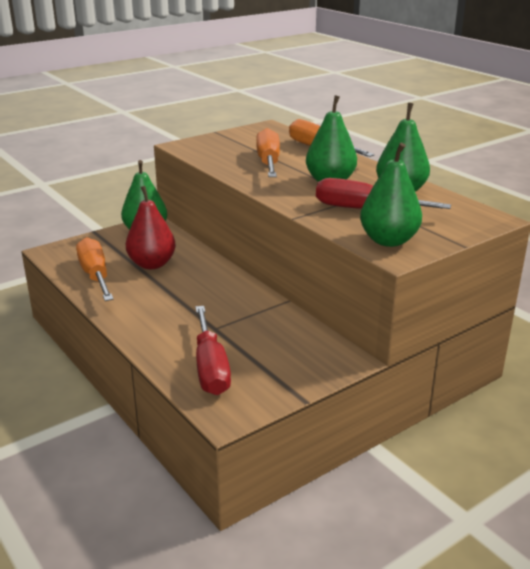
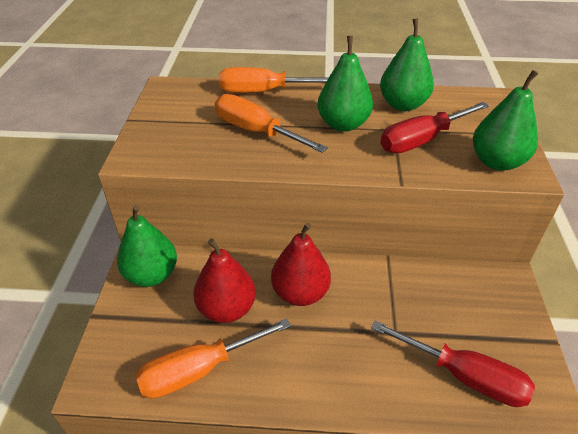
camera: 50 degrees left, 15 degrees up
orange screwdriver [76,237,114,301] -> orange screwdriver turned 45 degrees counterclockwise [135,318,291,399]
none -> red pear [271,223,331,306]

